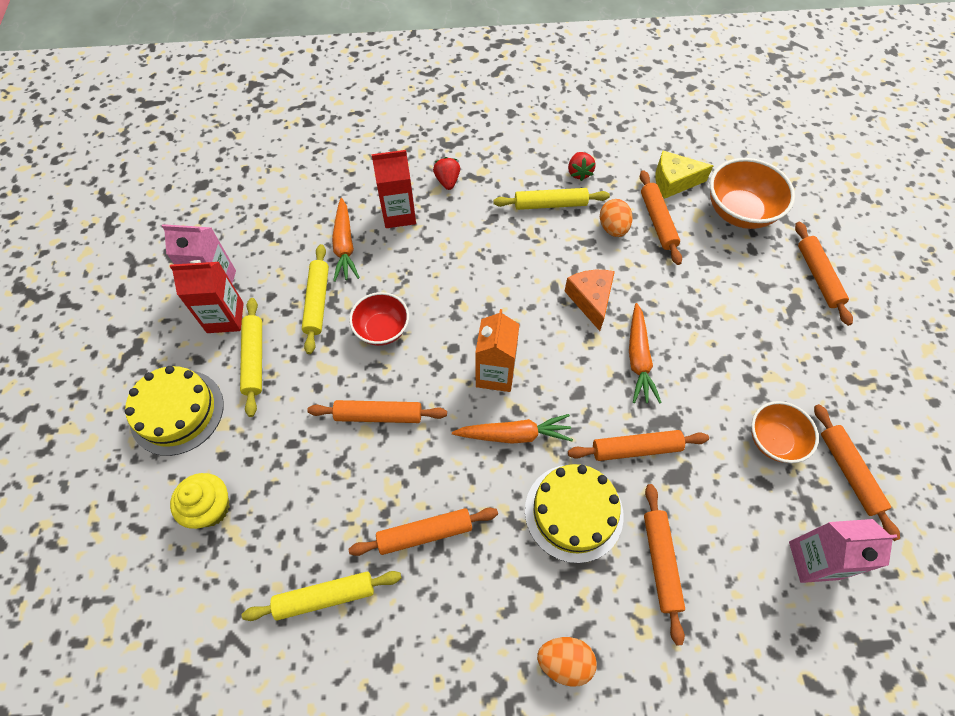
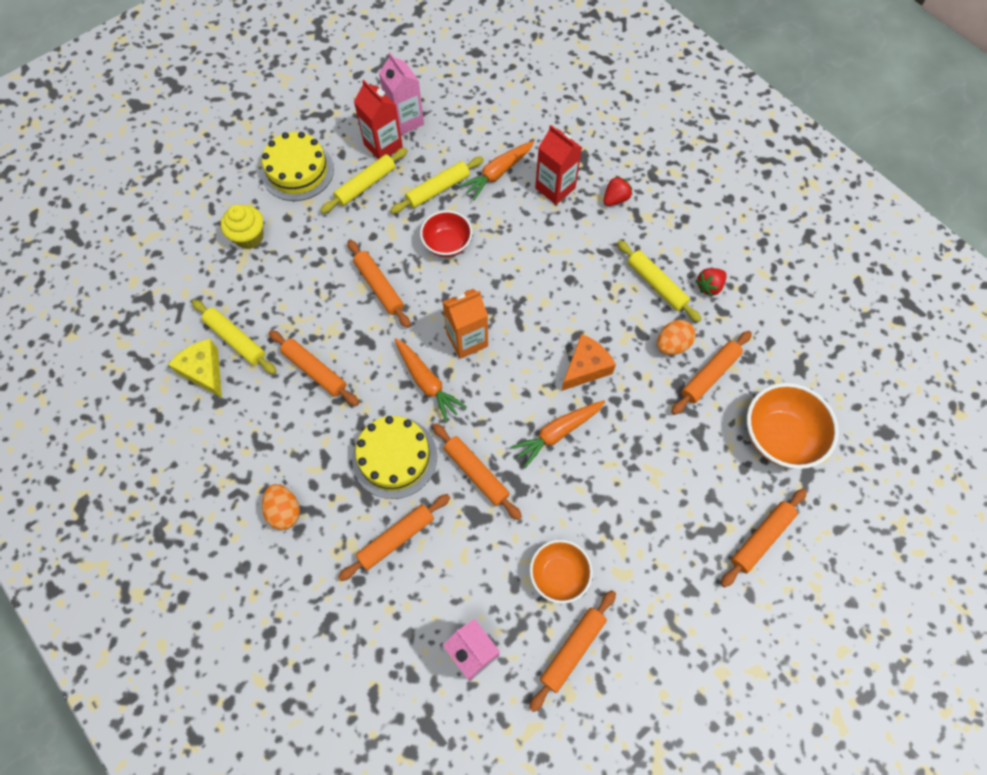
camera: 55 degrees right, 5 degrees up
yellow cheese [655,151,713,199] -> yellow cheese moved to [168,339,222,398]

